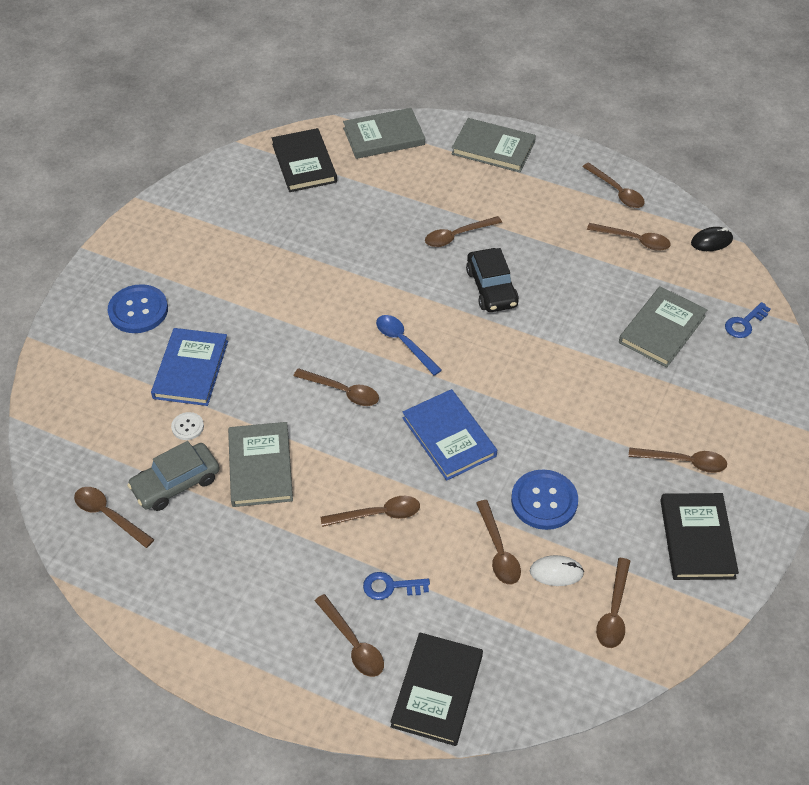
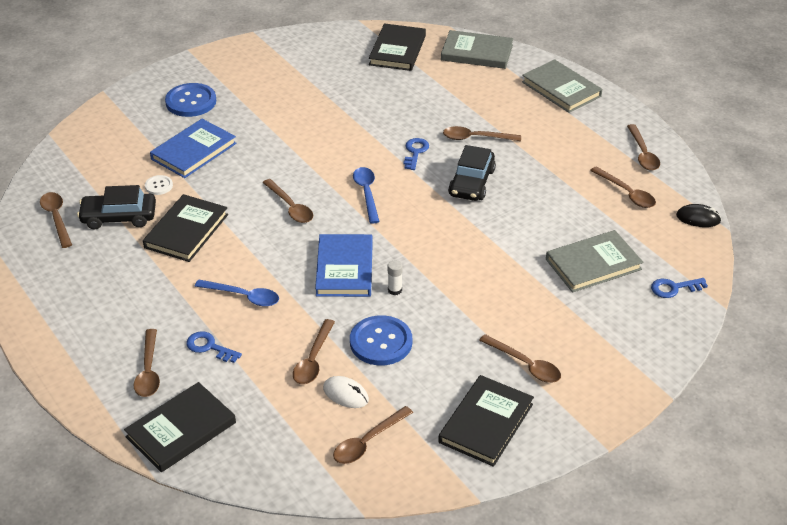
camera: 30 degrees right, 10 degrees down
grey car [127,441,220,511] -> black car [77,185,156,229]
grey book [228,422,293,507] -> black book [143,194,228,262]
brown spoon [321,496,420,527] -> blue spoon [195,279,279,306]
none -> white glue stick [388,260,403,295]
none -> blue key [403,138,429,170]

